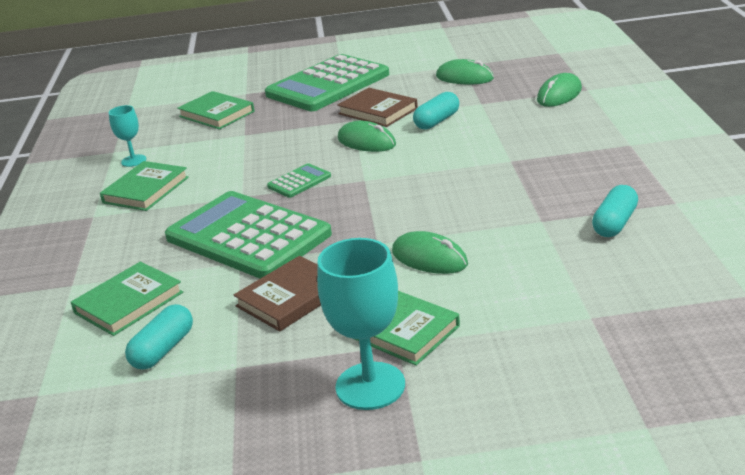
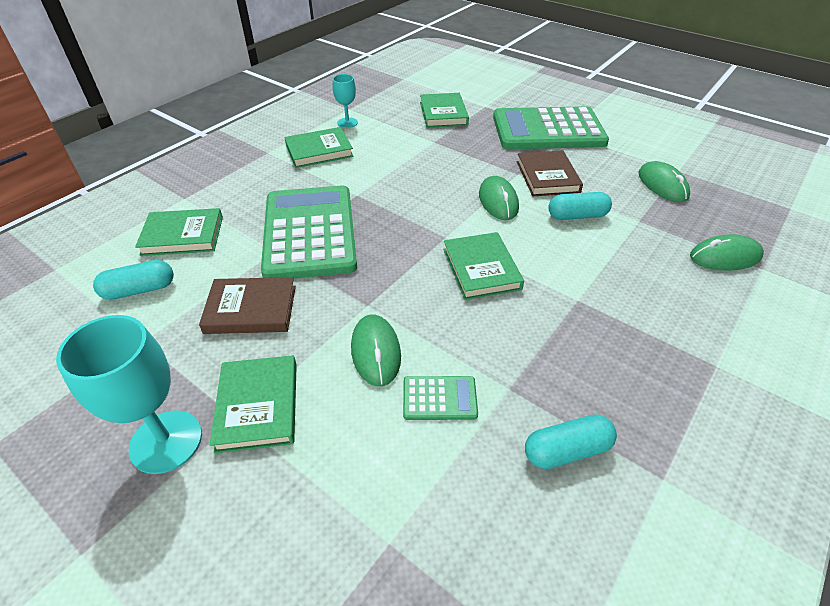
camera: 40 degrees right, 15 degrees up
green calculator [267,163,331,198] -> green calculator moved to [403,376,478,420]
none -> green book [443,232,524,300]

